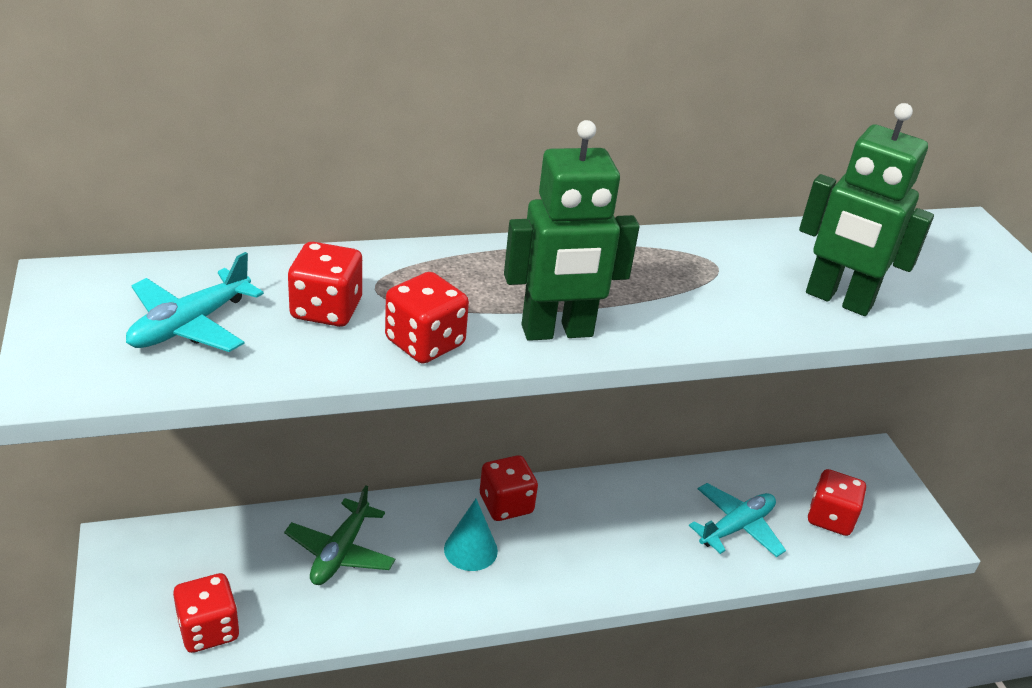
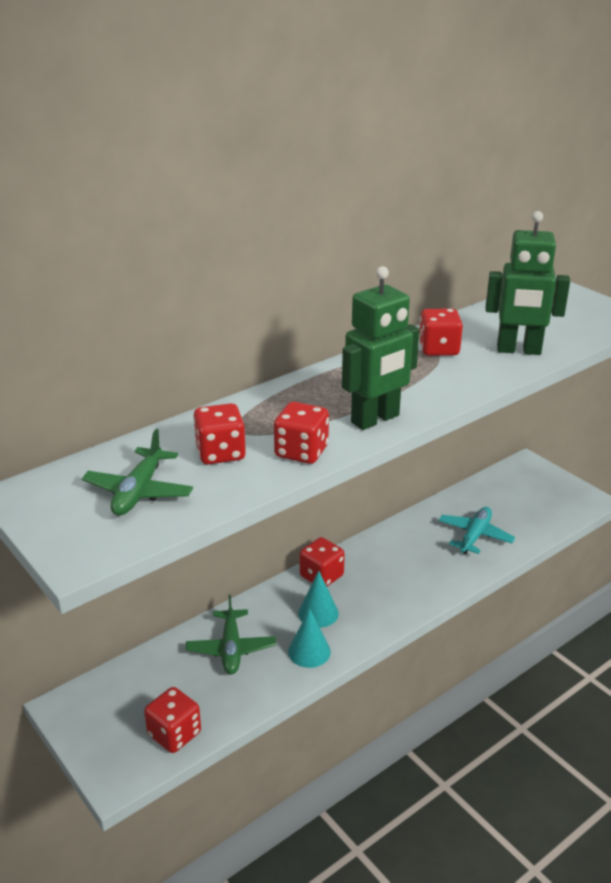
camera: 20 degrees left, 5 degrees down
turquoise plane [126,252,264,352] -> green plane [82,429,193,516]
red dice [808,469,866,536] -> red dice moved to [419,308,463,356]
none -> turquoise cone [288,608,331,668]

